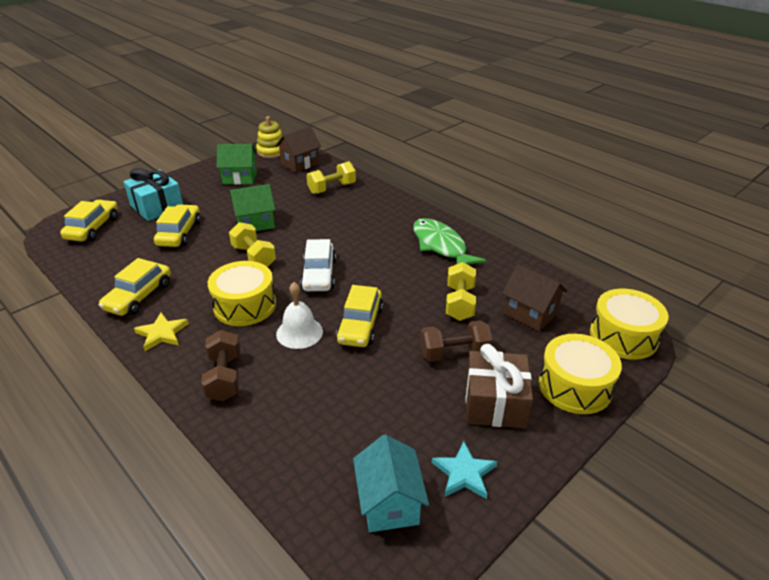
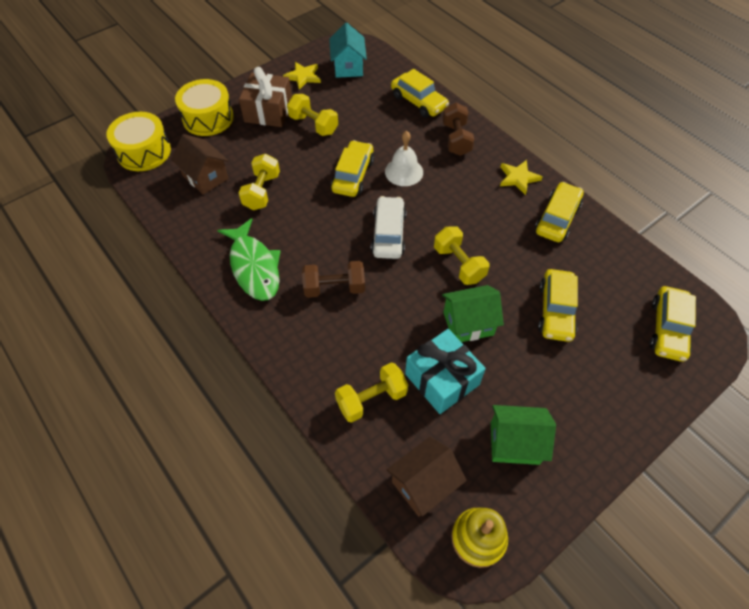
camera: 175 degrees left, 20 degrees up
turquoise gift [123,168,183,221] -> turquoise gift moved to [405,329,486,414]
yellow drum [208,261,276,326] -> none
brown dumbbell [420,320,493,362] -> brown dumbbell moved to [302,261,365,298]
turquoise star [432,441,497,499] -> yellow star [283,62,321,90]
none -> yellow dumbbell [287,94,338,136]
none -> yellow car [391,69,449,118]

